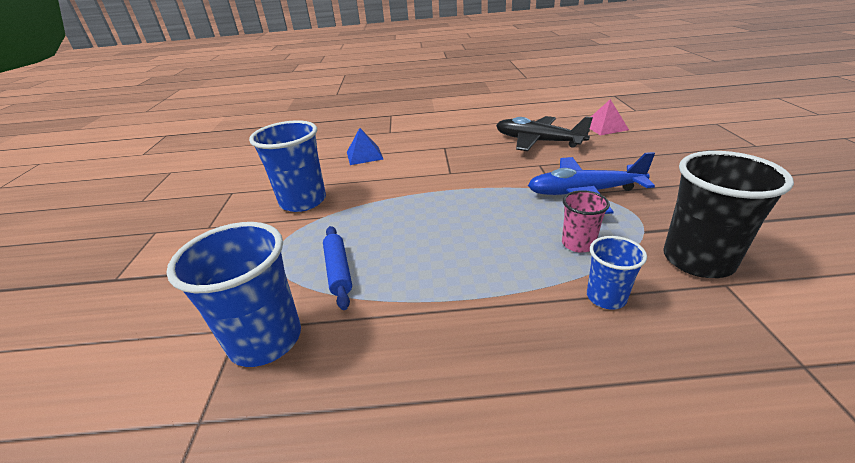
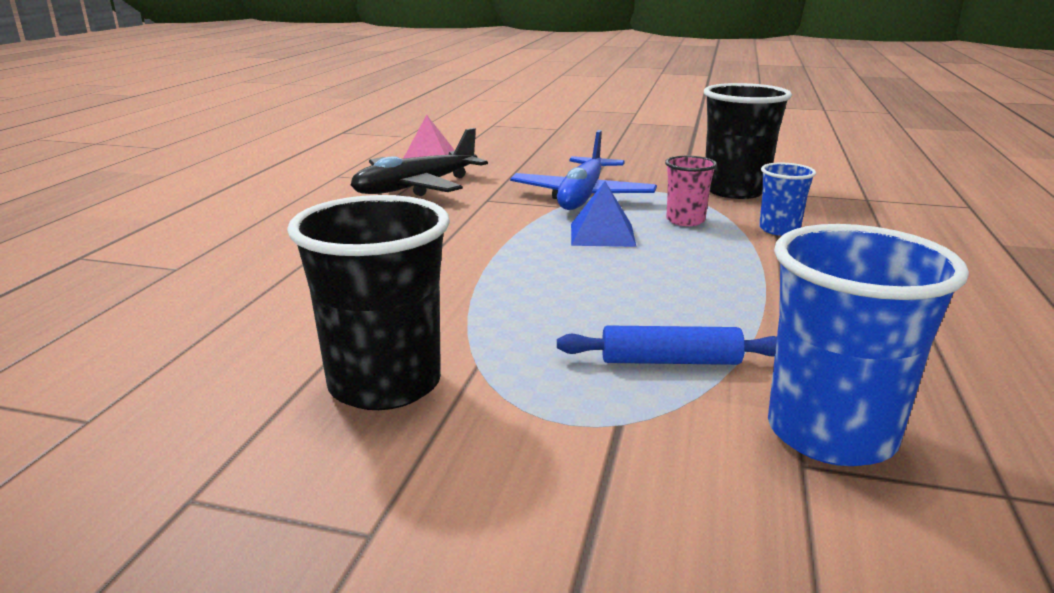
camera: 75 degrees left, 10 degrees down
blue cup [249,120,326,212] -> black cup [287,195,450,410]
blue pyramid [347,128,383,165] -> blue pyramid moved to [571,181,636,247]

